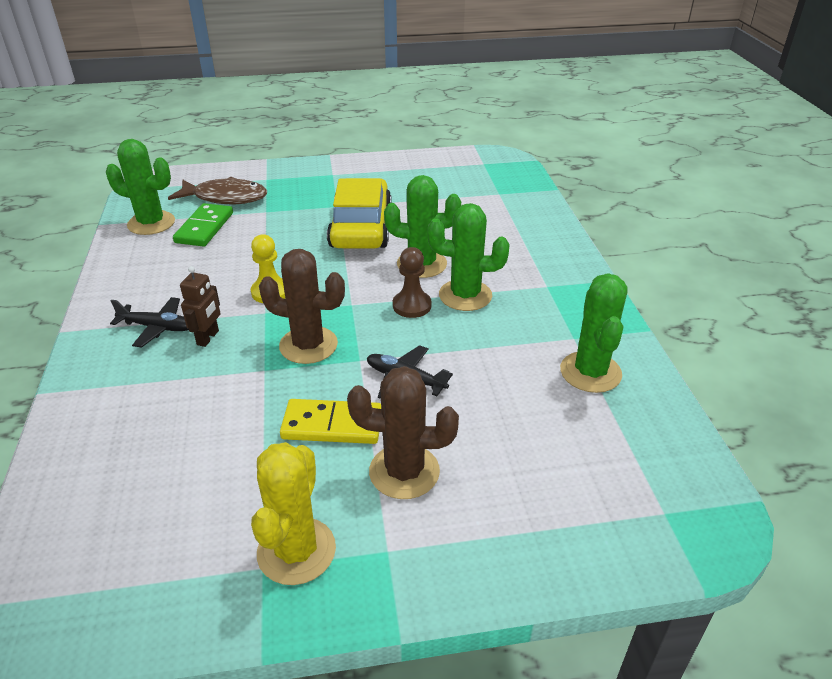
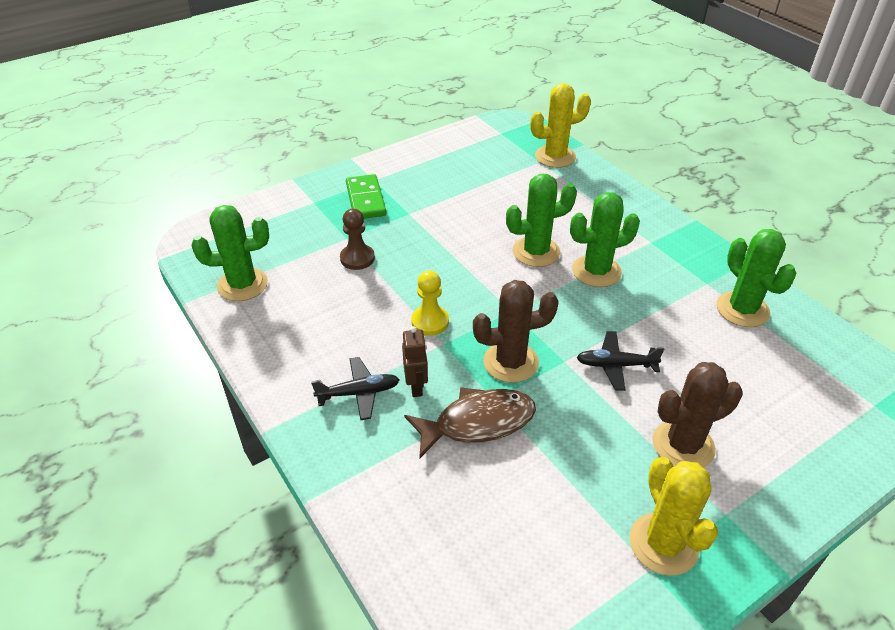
camera: 25 degrees left, 5 degrees up
brown fish [168,177,267,204] -> brown fish moved to [404,387,536,458]
green domino [173,203,233,247] -> green domino moved to [346,174,386,219]
yellow domino [280,399,381,444] -> none
yellow car [327,178,392,249] -> none
brown pawn [393,247,432,318] -> brown pawn moved to [340,209,375,270]
none -> yellow cactus [530,83,591,168]

